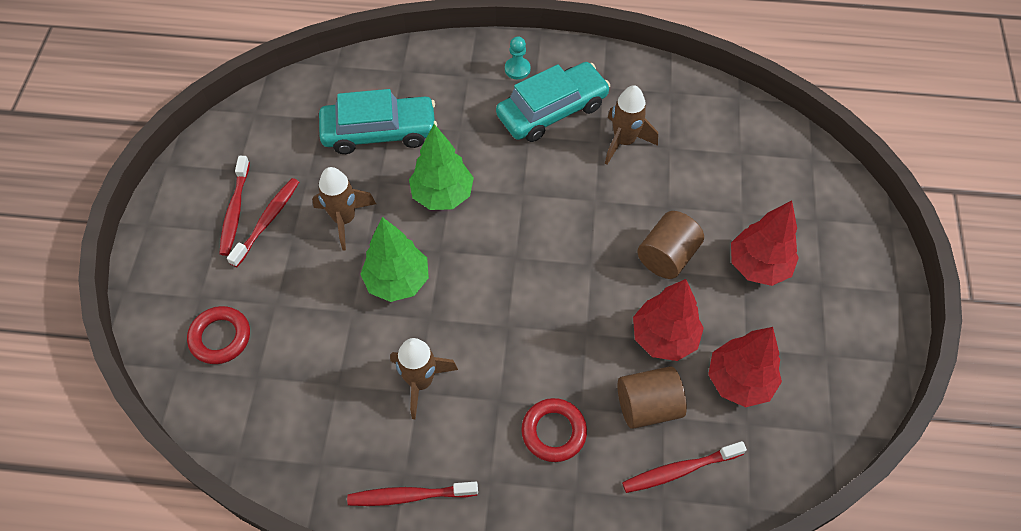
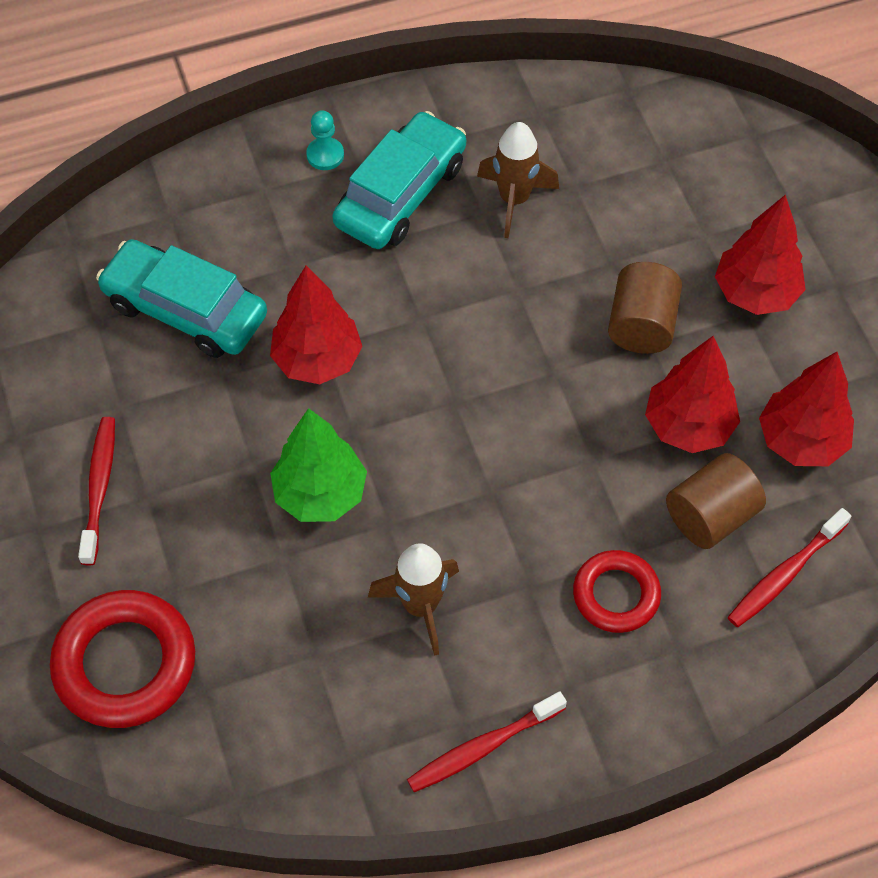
camera: 25 degrees left, 0 degrees up
red ring [187,306,250,364] -> red ring [50,590,195,728], size x1.60
red toothbrush [219,156,250,256] -> none
brown rocket [312,167,376,251] -> none
turquoise car [319,89,437,154] -> turquoise car turned 120 degrees counterclockwise [96,239,267,358]
green tree [409,124,474,210] -> red tree [270,266,362,384]

